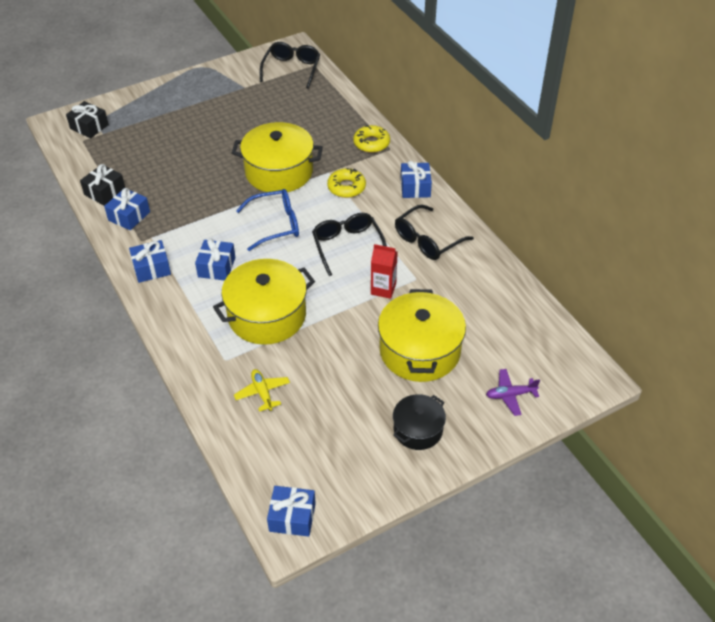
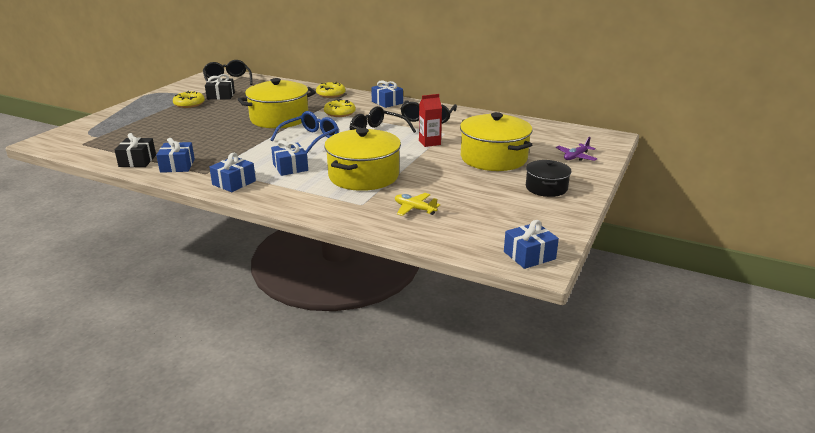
camera: 35 degrees left, 20 degrees down
black gift [66,101,109,138] -> black gift moved to [205,74,235,100]
none -> yellow donut [173,91,205,108]

